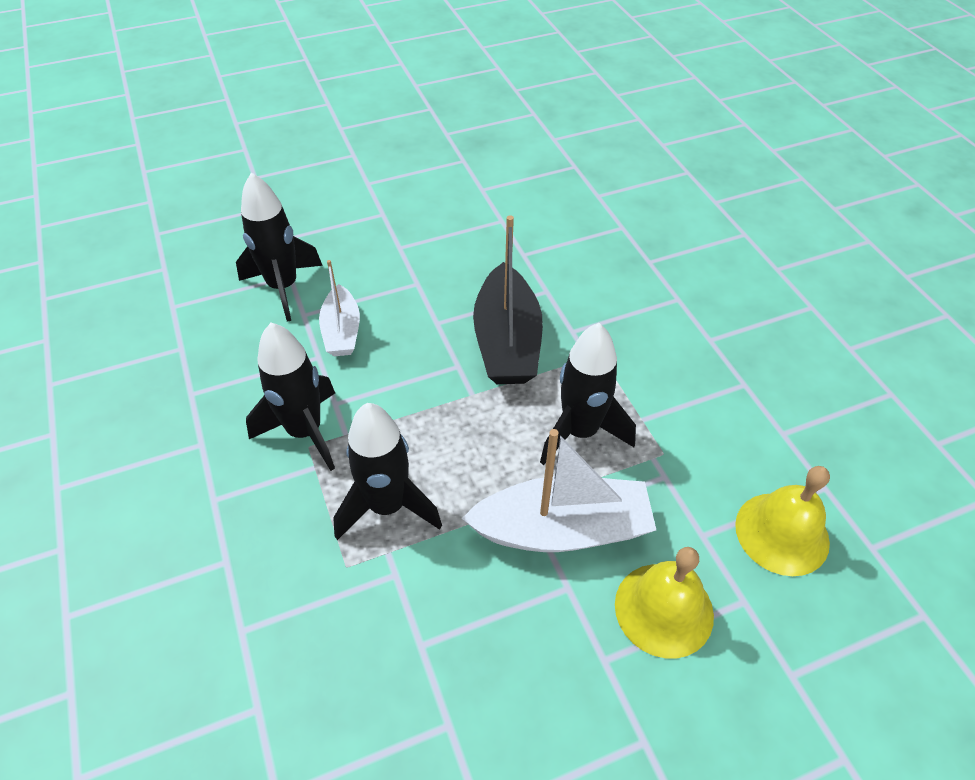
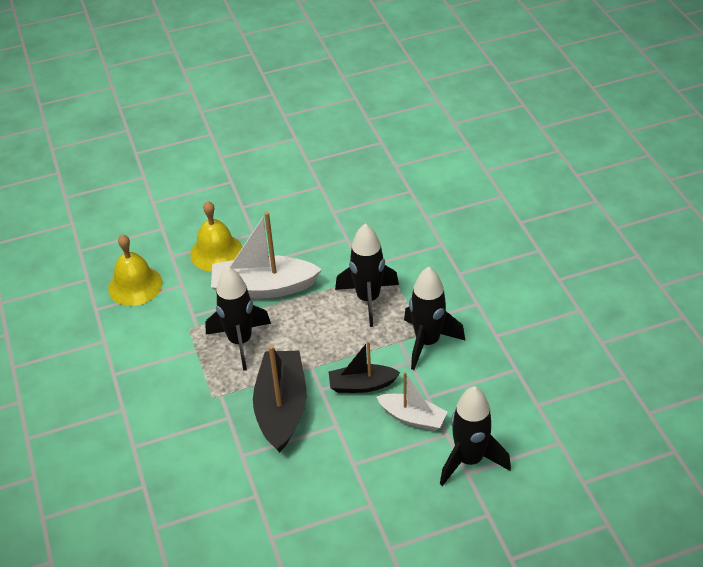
camera: 175 degrees left, 5 degrees down
white boat [319,260,360,356] -> white boat turned 120 degrees clockwise [377,372,448,431]
none -> black boat [329,341,400,393]

